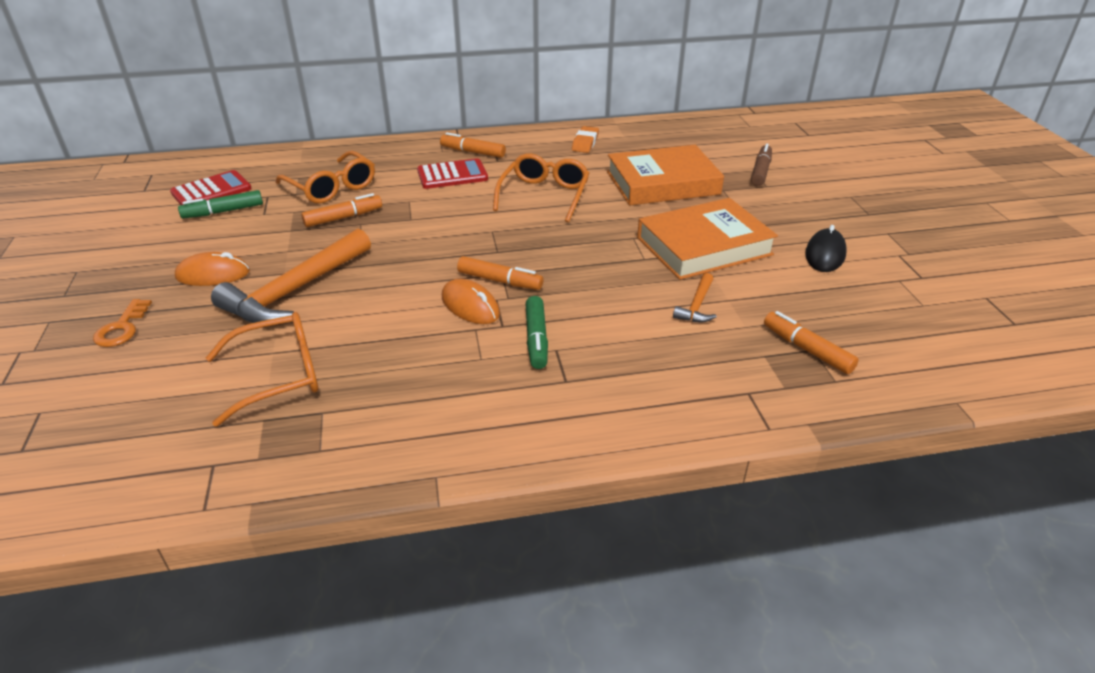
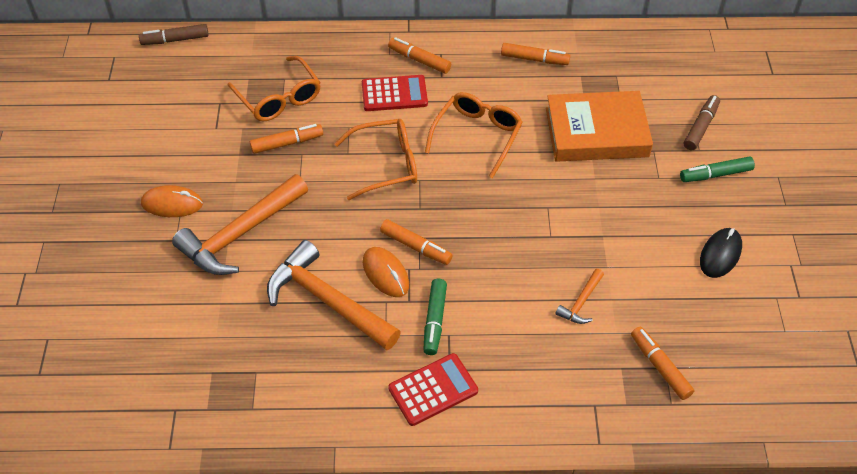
camera: 10 degrees right, 15 degrees up
orange key [93,299,152,347] -> none
red calculator [170,170,252,205] -> red calculator moved to [388,353,478,426]
green marker [178,190,263,218] -> green marker moved to [680,156,755,182]
orange glasses [206,312,319,427] -> orange glasses moved to [334,119,417,200]
orange eraser [572,126,599,153] -> orange marker [501,43,570,65]
orange book [637,198,778,280] -> none
none -> brown marker [139,24,209,45]
none -> orange hammer [267,240,401,350]

